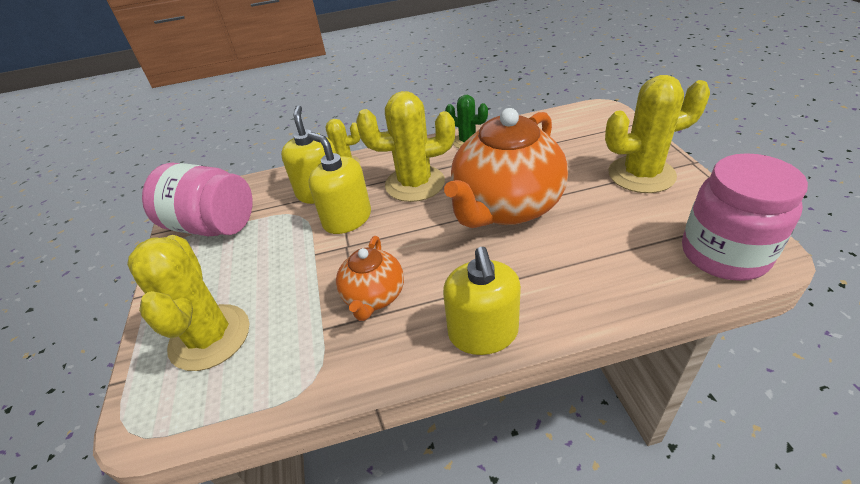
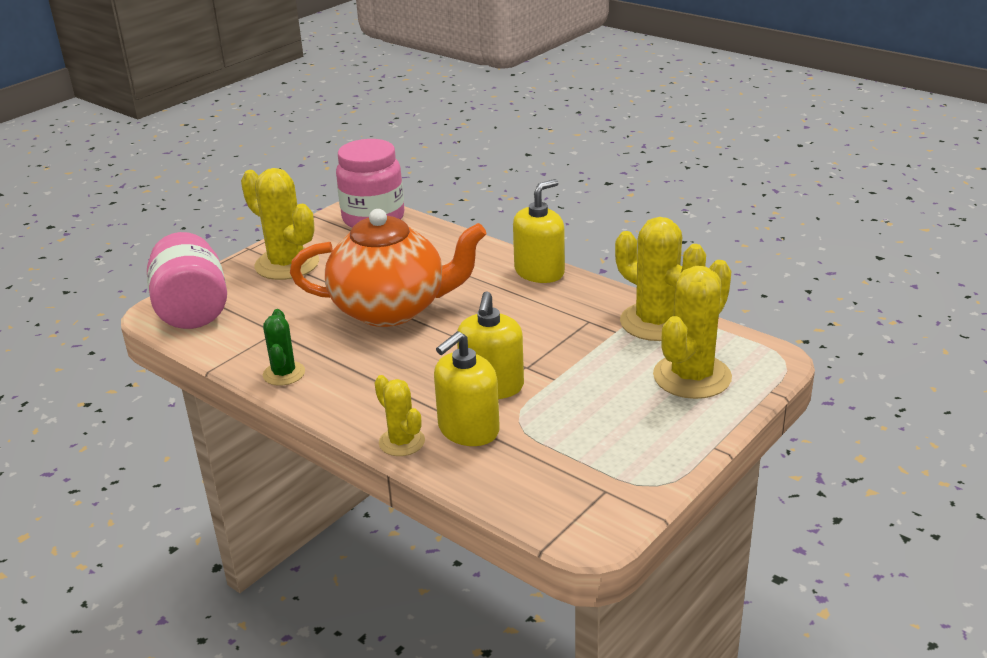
camera: 130 degrees left, 10 degrees down
pink jar [142,163,253,236] -> pink jar moved to [147,232,227,329]
orange teapot [336,236,404,321] -> none
yellow cactus [356,91,455,202] -> yellow cactus moved to [615,217,706,341]

